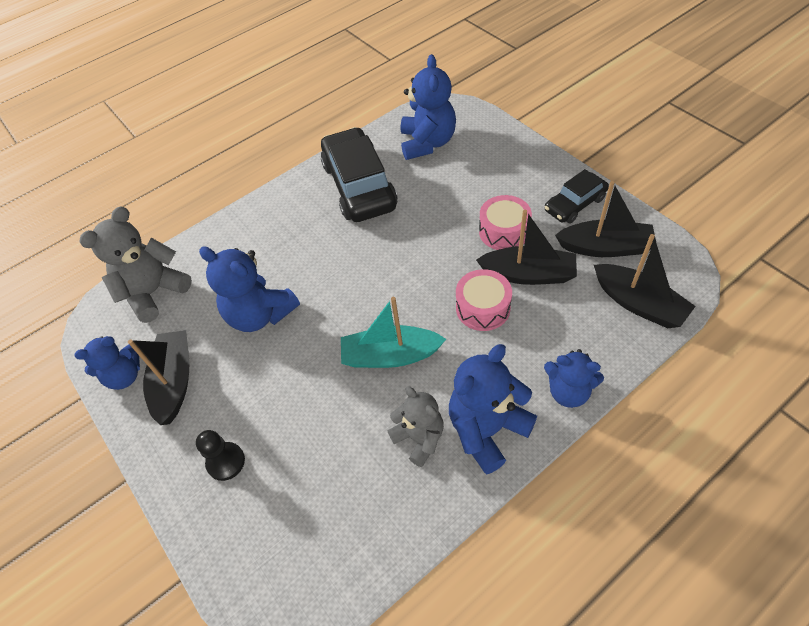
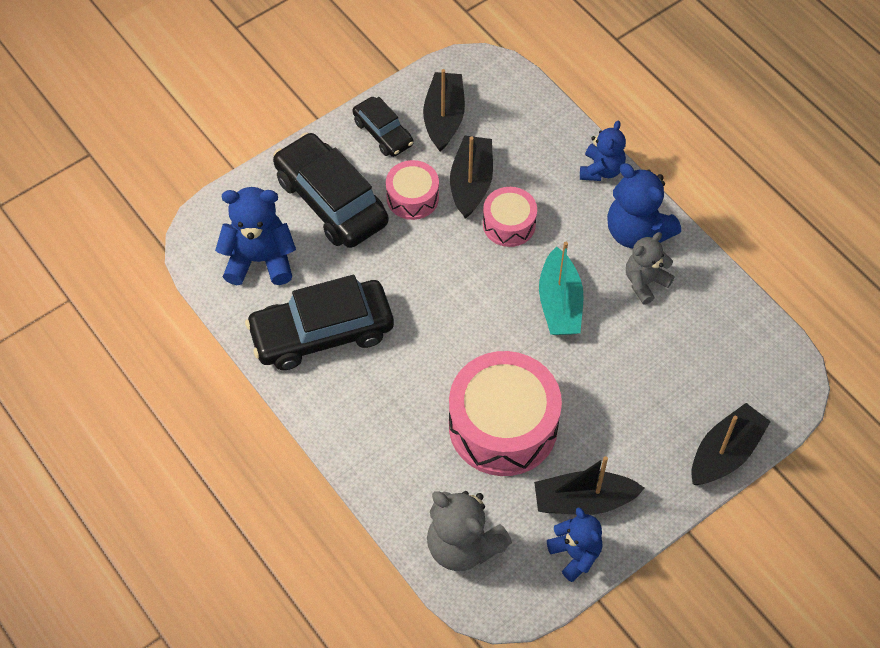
camera: 95 degrees left, 5 degrees up
black pawn [196,430,245,481] -> none
blue teddy bear [199,246,300,332] -> pink drum [449,351,562,476]
black boat [594,234,696,328] -> black boat moved to [691,403,771,485]
none -> black car [273,132,389,248]

